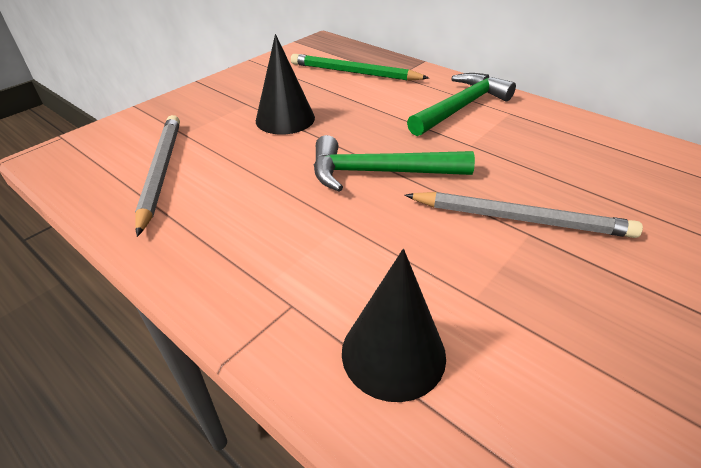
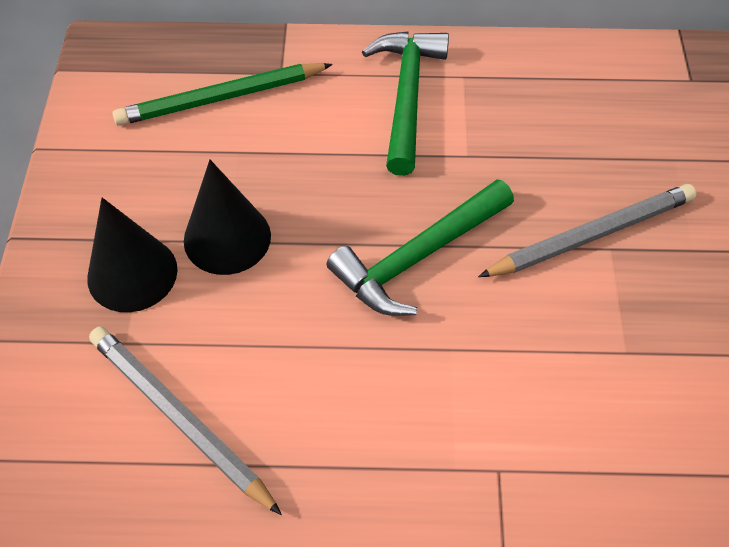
camera: 40 degrees left, 15 degrees up
black cone [342,249,446,402] -> black cone moved to [87,197,178,312]

